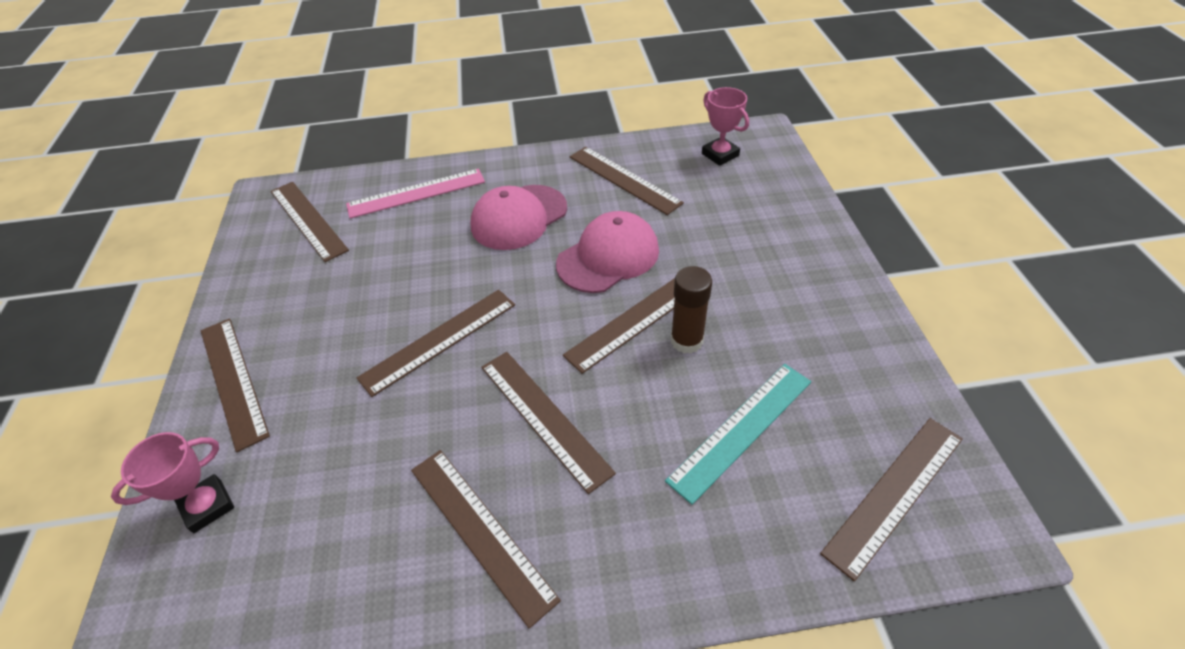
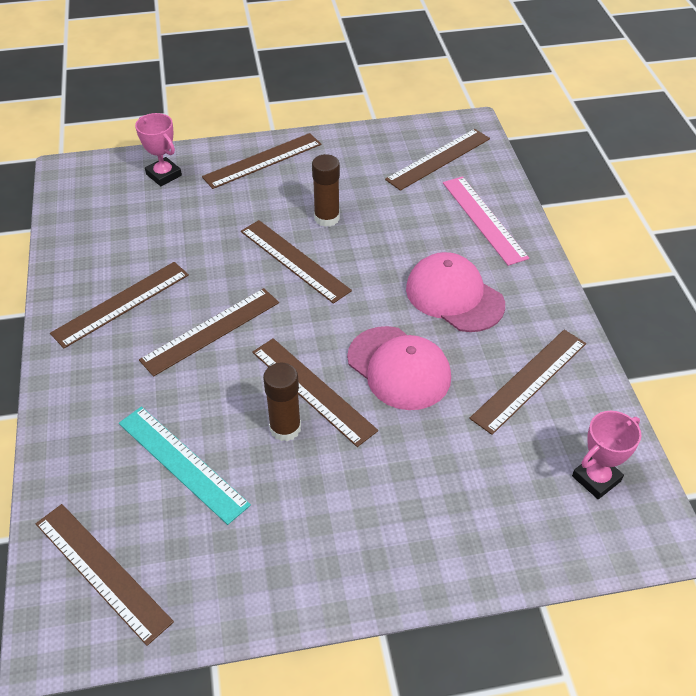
camera: 85 degrees right, 0 degrees up
none -> brown glue stick [312,154,340,227]

